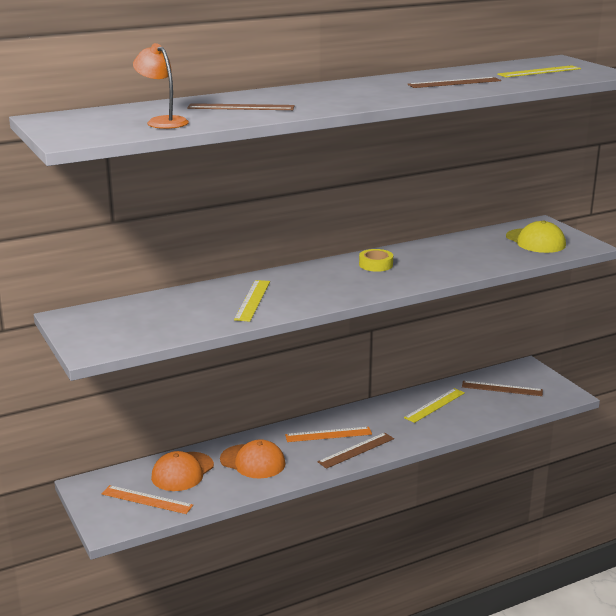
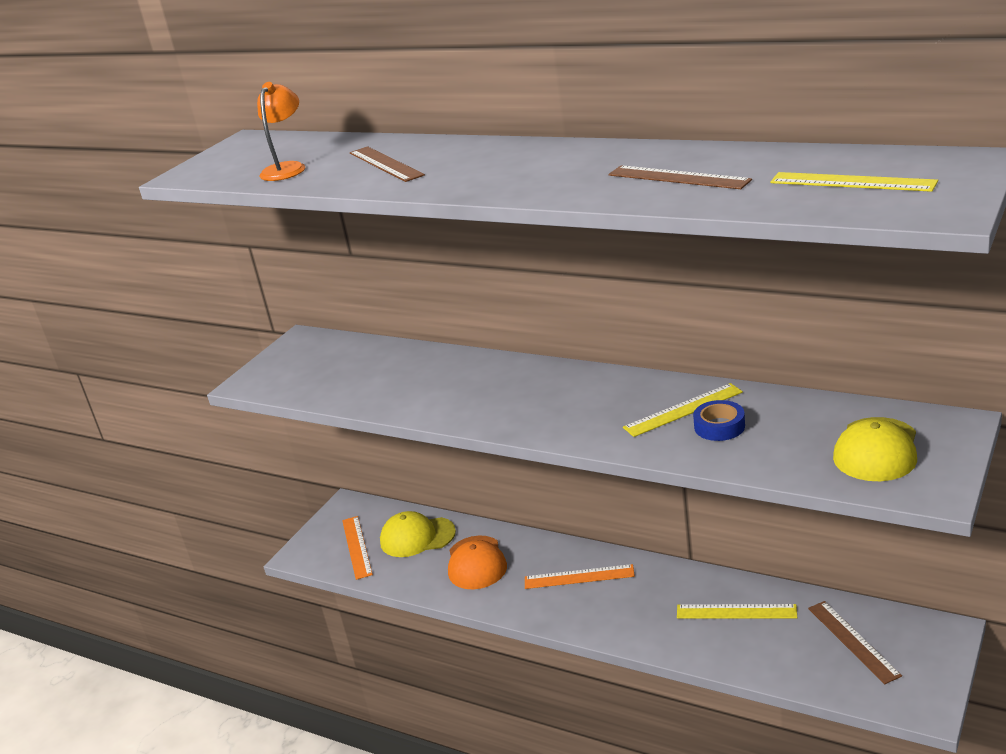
camera: 60 degrees right, 5 degrees up
orange cap [151,451,214,491] -> yellow cap [380,511,456,557]
yellow ruler [234,280,270,322] -> yellow ruler moved to [623,383,743,437]
orange ruler [285,427,372,442] -> orange ruler turned 45 degrees counterclockwise [525,564,635,589]
brown ruler [317,433,394,469] -> none
yellow tape [359,249,393,272] -> none
none -> blue tape [693,400,745,441]

